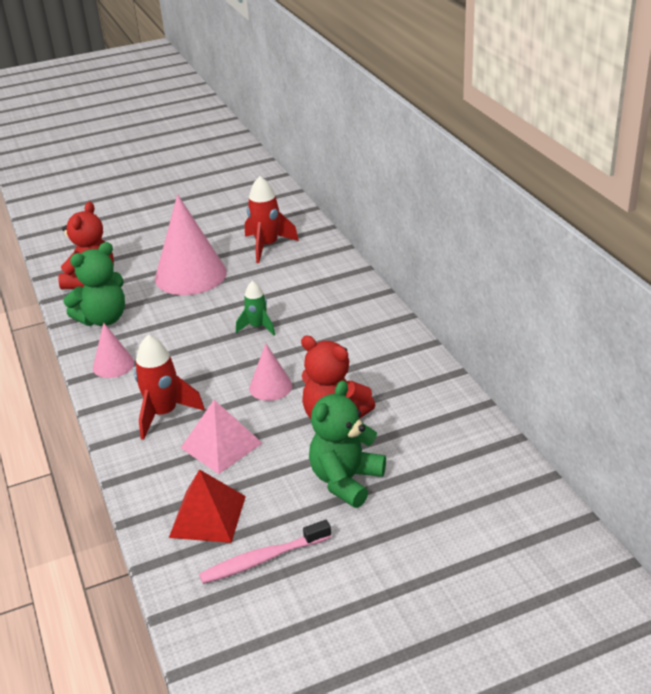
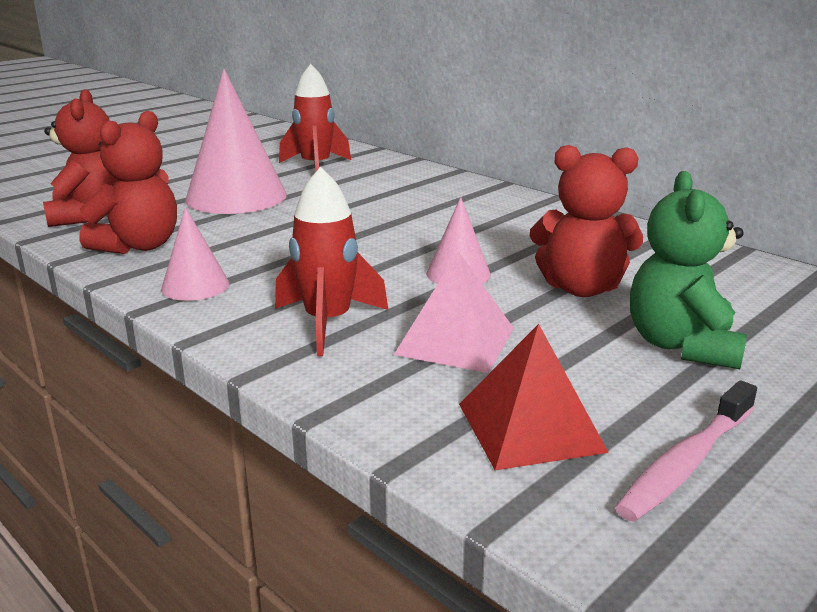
camera: 25 degrees left, 10 degrees down
green teddy bear [63,242,125,326] -> red teddy bear [79,111,177,254]
green rocket [236,281,275,335] -> none

